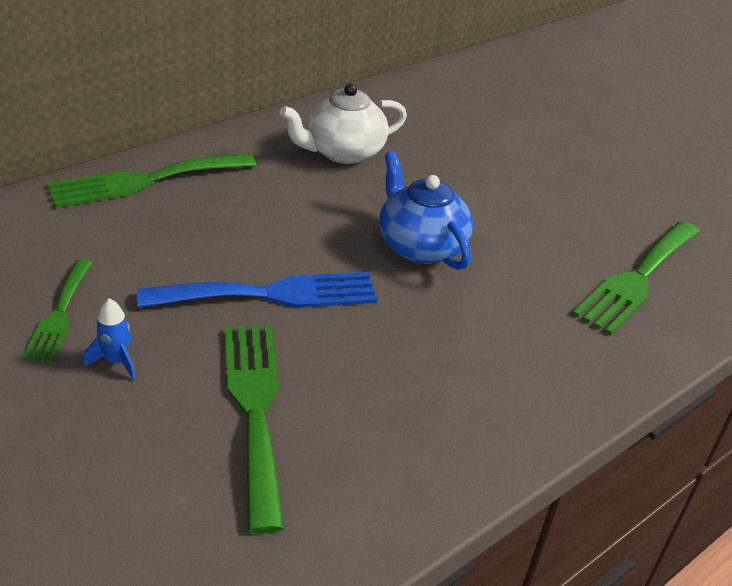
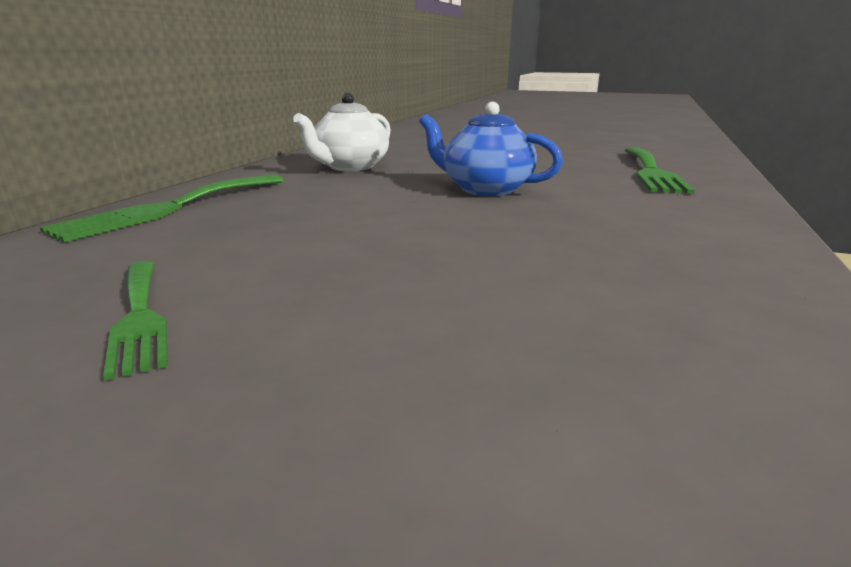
camera: 25 degrees left, 15 degrees down
blue rocket [83,298,136,380] -> none
blue fork [137,272,378,308] -> none
green fork [225,325,284,534] -> none

